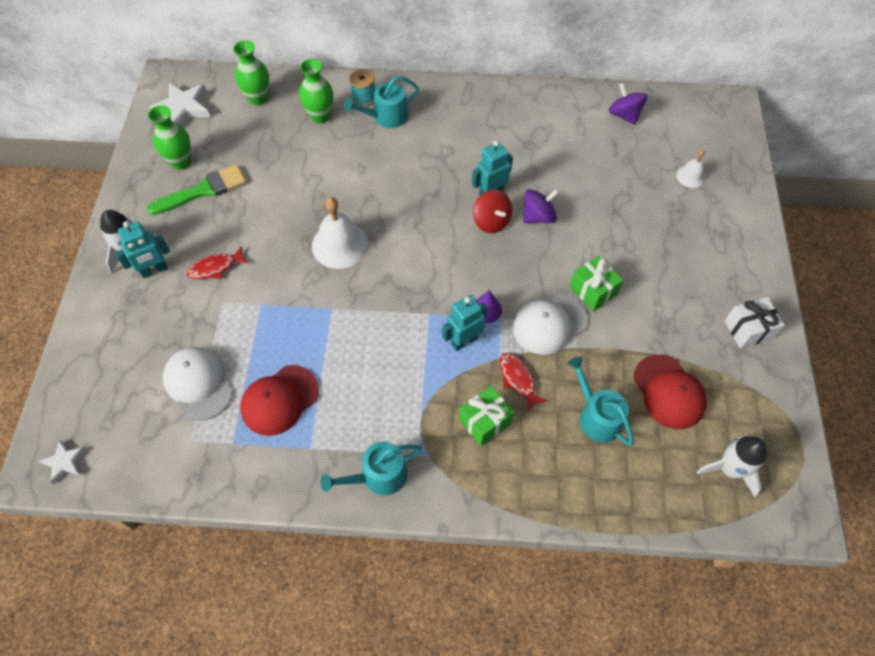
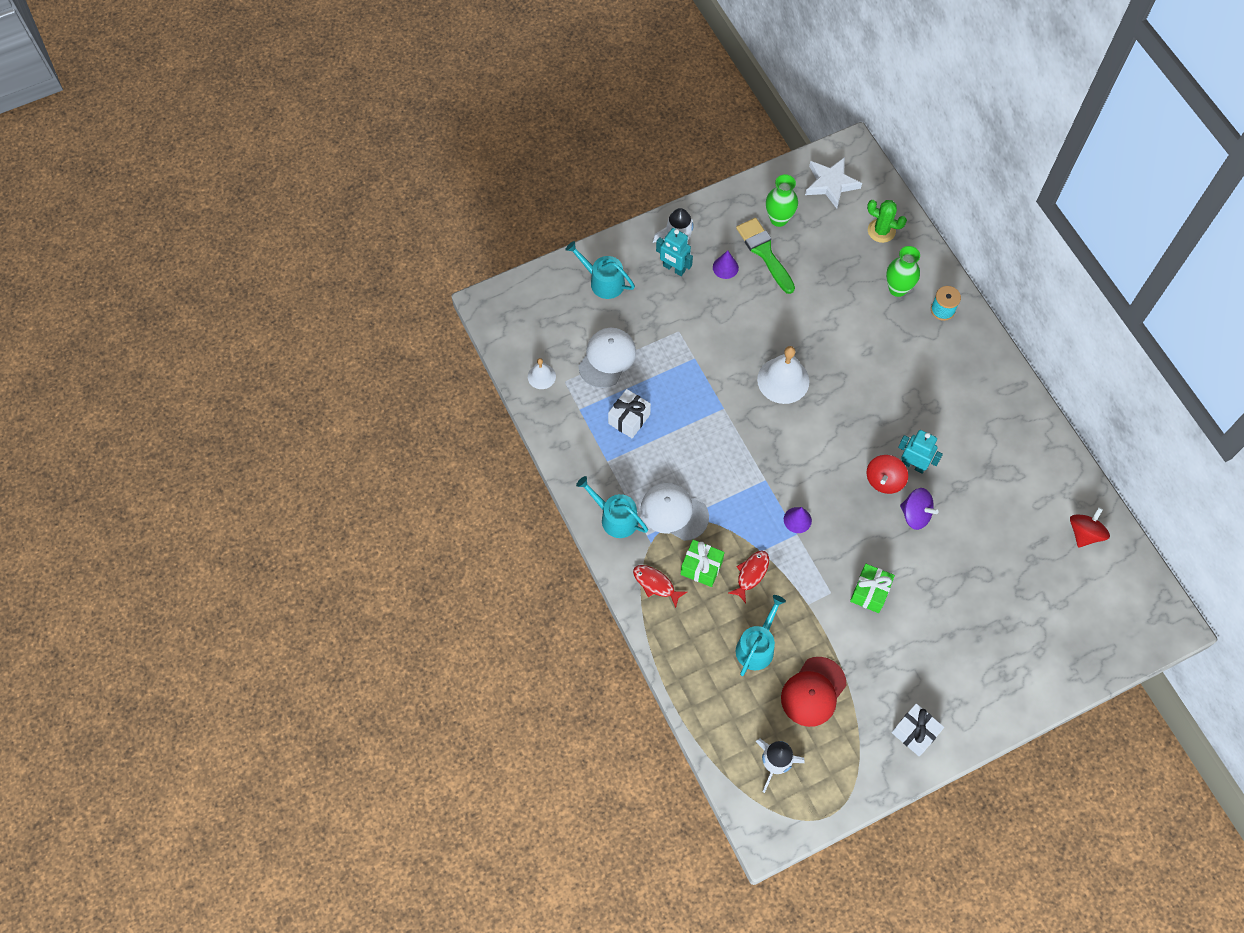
camera: 60 degrees right, 5 degrees up
white star [39,440,86,484] -> none
green brush [147,164,246,215] -> green brush turned 150 degrees counterclockwise [736,218,795,294]
red fish [187,246,248,279] -> red fish moved to [633,565,687,608]
green vase [233,40,269,106] -> green cactus [867,200,907,243]
red cap [240,365,319,436] -> white gift [608,389,651,438]
turquoise watering can [344,76,419,128] -> turquoise watering can moved to [565,241,635,299]
turquoise robot [442,295,487,351] -> none
white cap [513,294,587,355] -> white cap moved to [640,483,709,541]
purple spinning top [609,83,648,125] -> red spinning top [1070,507,1110,548]
white bell [676,150,706,188] -> white bell moved to [528,358,556,389]
none -> purple cone [713,251,739,279]

